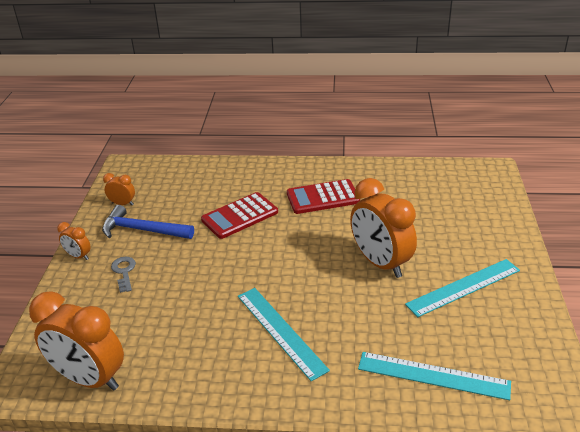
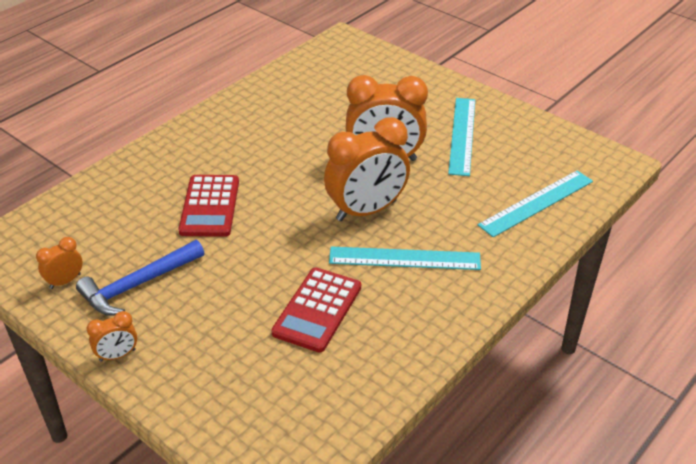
camera: 55 degrees left, 5 degrees up
orange clock [29,291,124,391] -> orange clock moved to [324,117,410,221]
grey key [111,257,136,293] -> none
red calculator [287,179,360,214] -> red calculator moved to [271,268,361,353]

